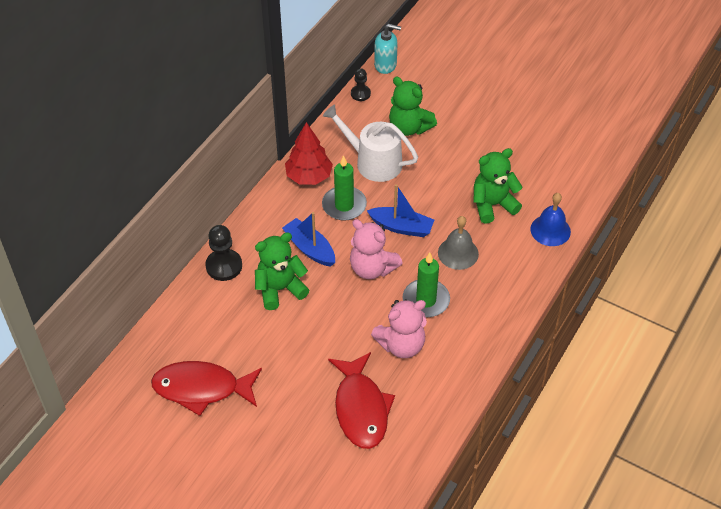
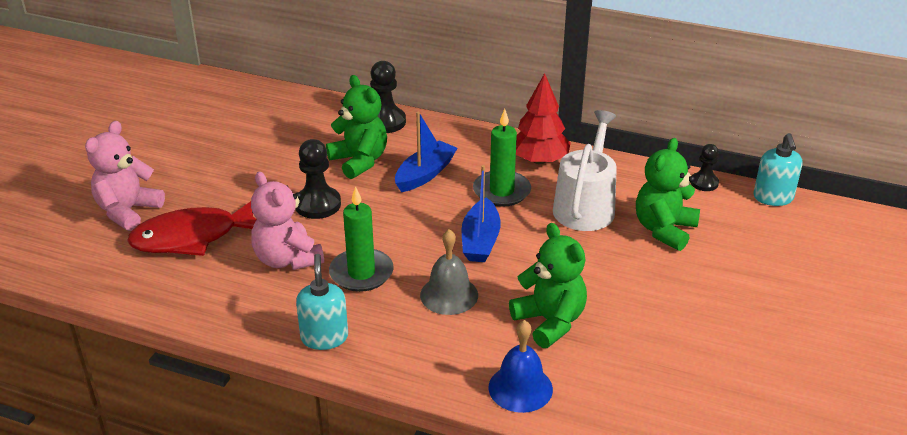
camera: 80 degrees right, 15 degrees down
red fish [151,361,262,416] -> none
pink teddy bear [350,219,403,279] -> pink teddy bear moved to [85,121,165,231]
none -> black pawn [295,139,341,219]
none -> turquoise soap dispenser [296,254,348,350]

